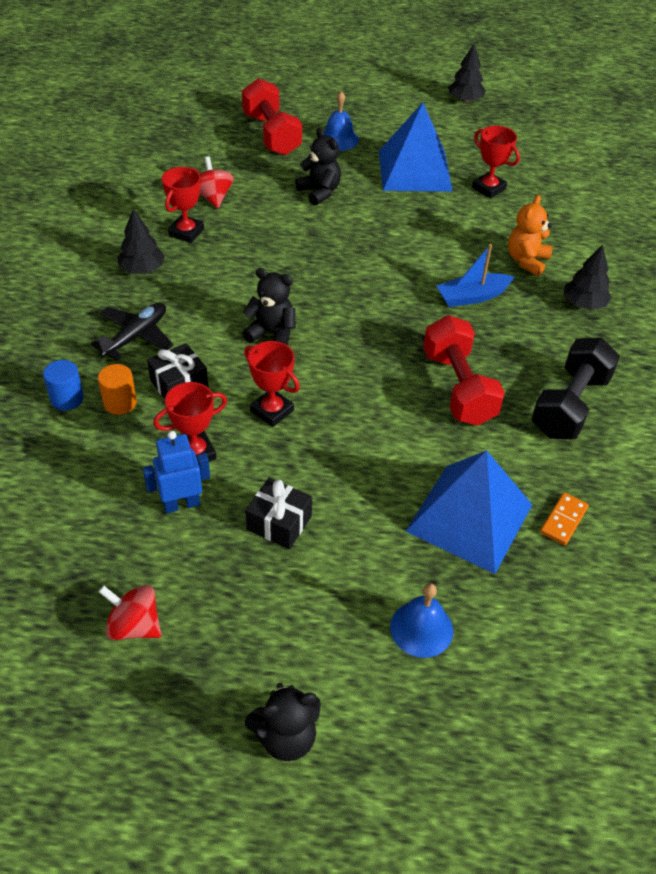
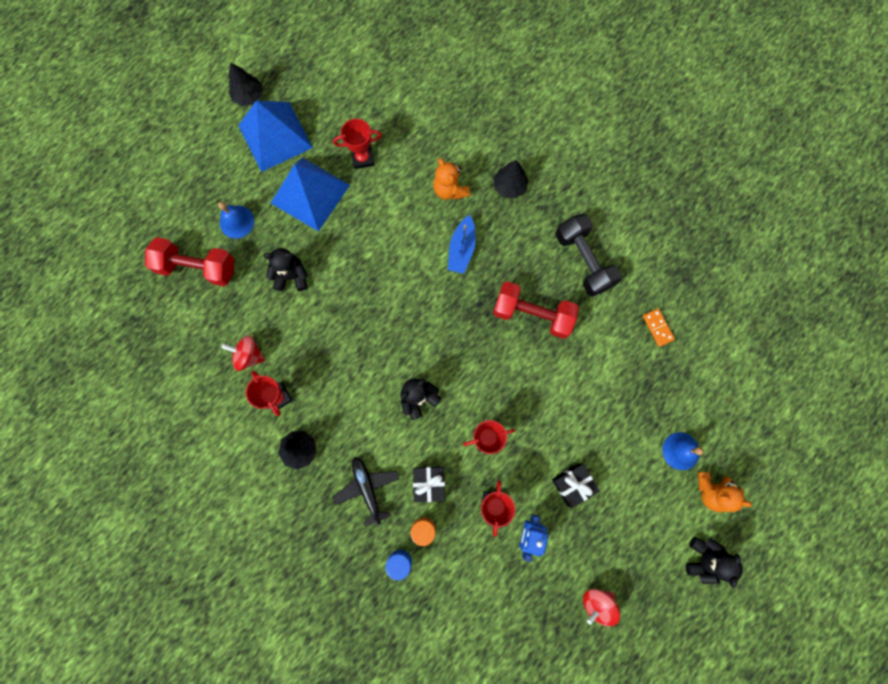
camera: 55 degrees left, 30 degrees up
blue pyramid [405,450,532,574] -> blue pyramid moved to [238,100,313,172]
none -> orange teddy bear [698,472,752,512]

